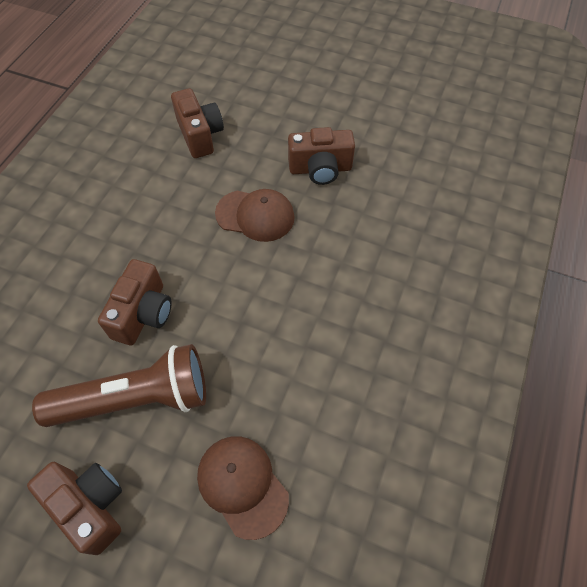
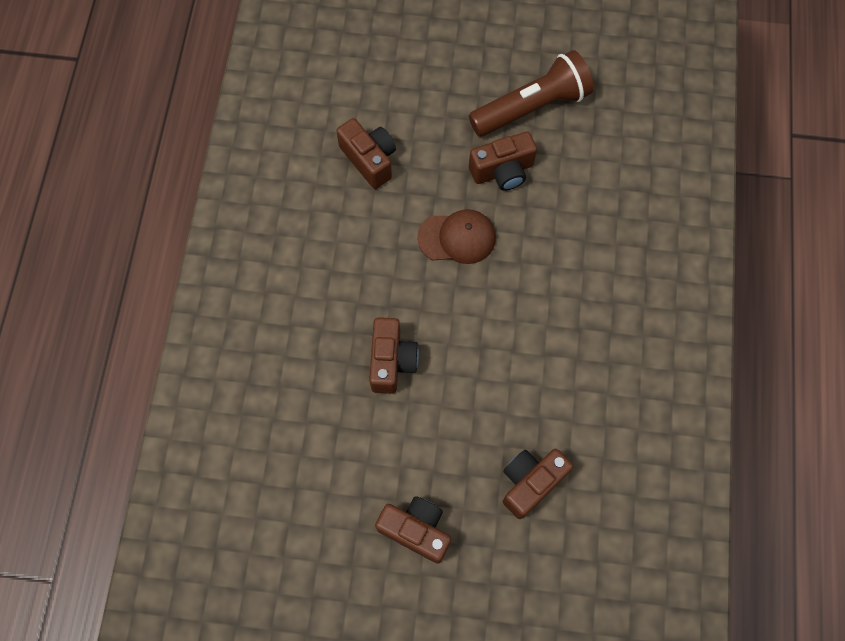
camera: 15 degrees left, 10 degrees up
brown flashlight [32,344,206,427] -> brown flashlight moved to [469,50,594,136]
brown cap [197,436,289,540] -> brown camera [503,449,573,519]

